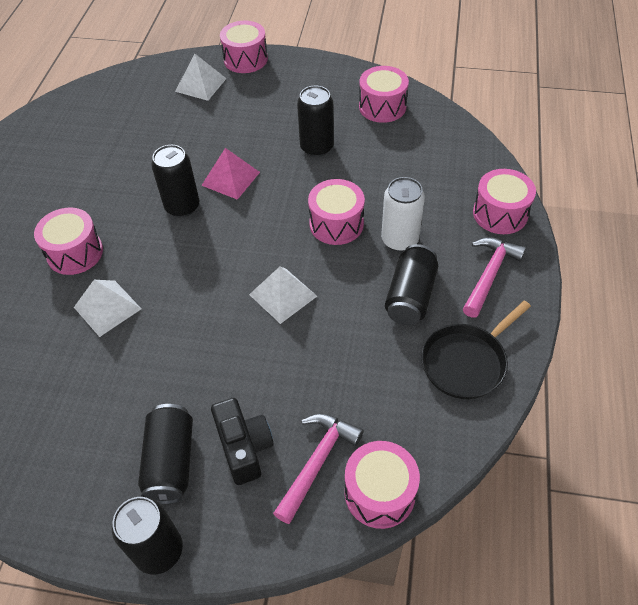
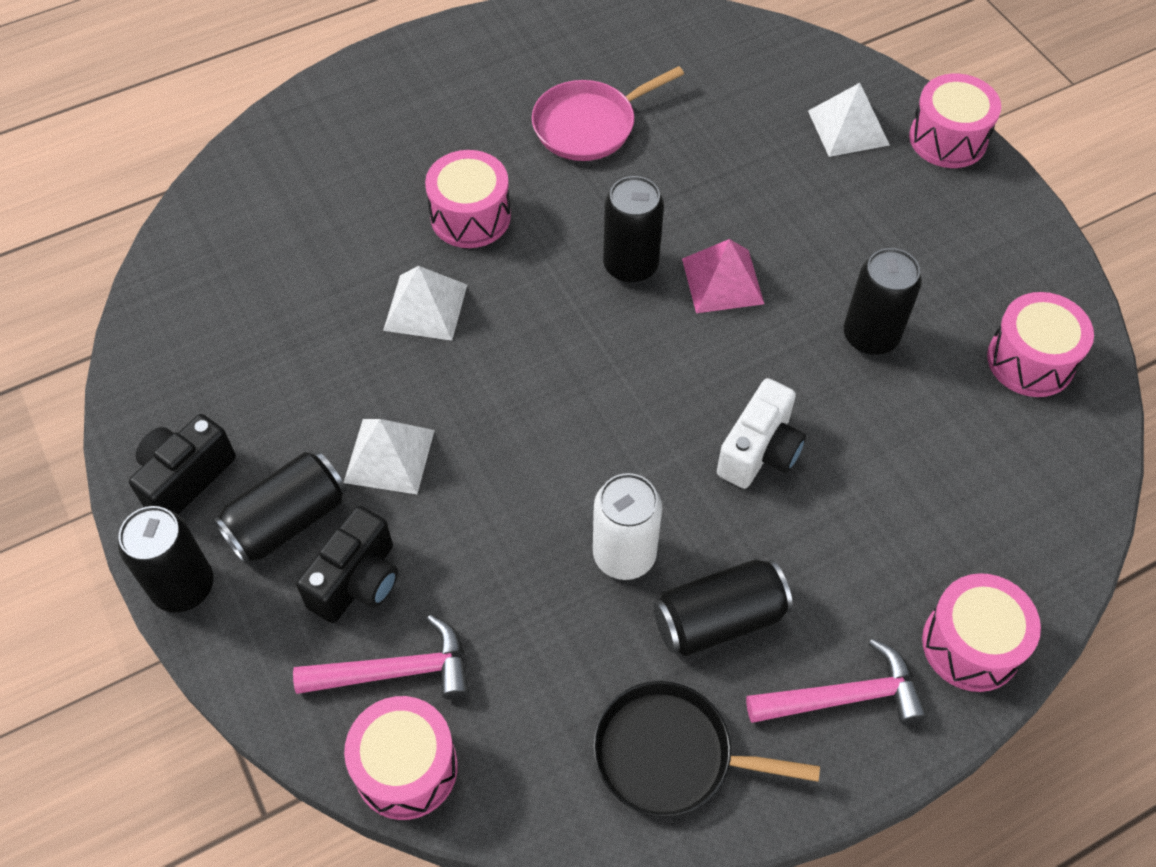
camera: 50 degrees right, 5 degrees up
white pyramid [249,267,317,324] -> white pyramid moved to [343,419,435,494]
pink drum [308,179,365,245] -> white camera [717,378,806,489]
white can [381,177,425,252] -> white can moved to [593,473,662,580]
none -> black camera [129,414,236,515]
none -> pink pan [532,66,684,161]

